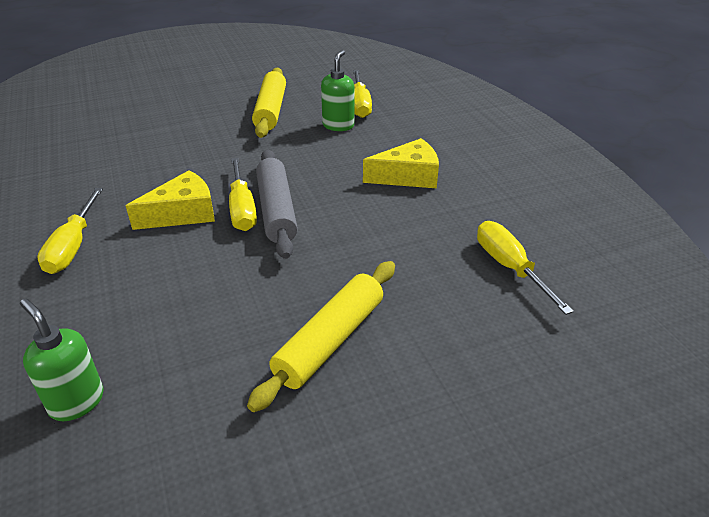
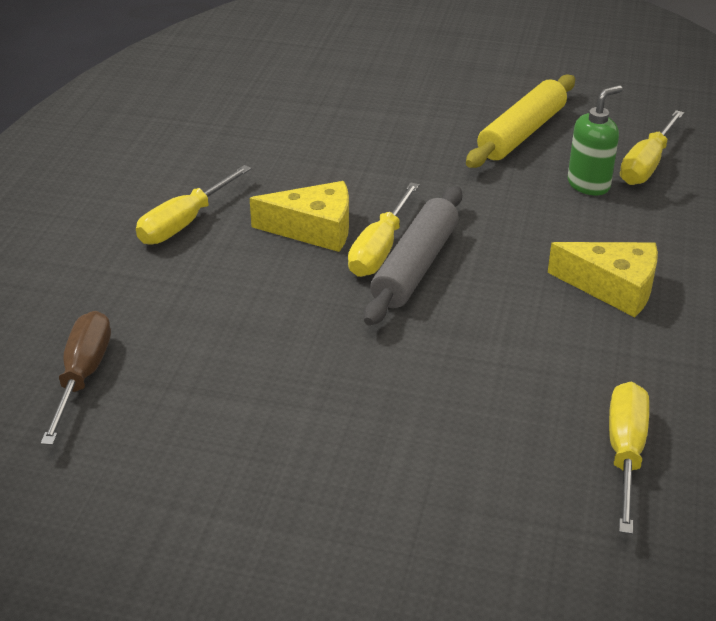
camera: 35 degrees right, 0 degrees up
green soap dispenser [20,298,104,421] -> brown screwdriver [41,311,111,445]
yellow rolling pin [247,261,395,412] -> none

